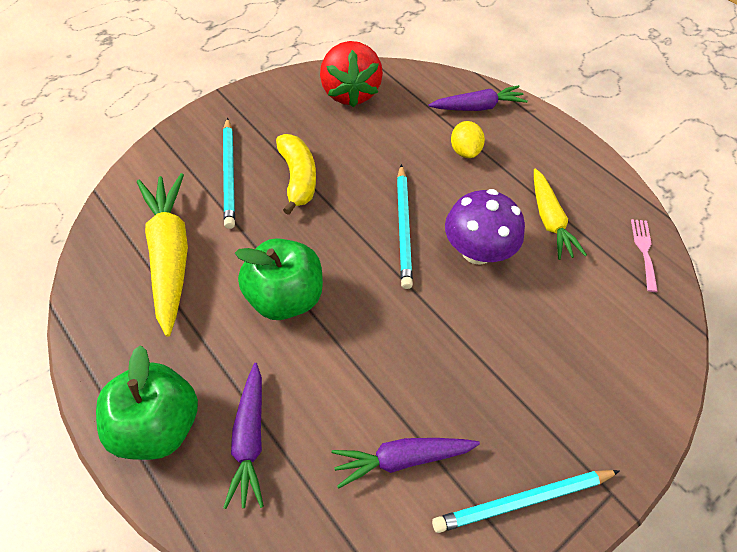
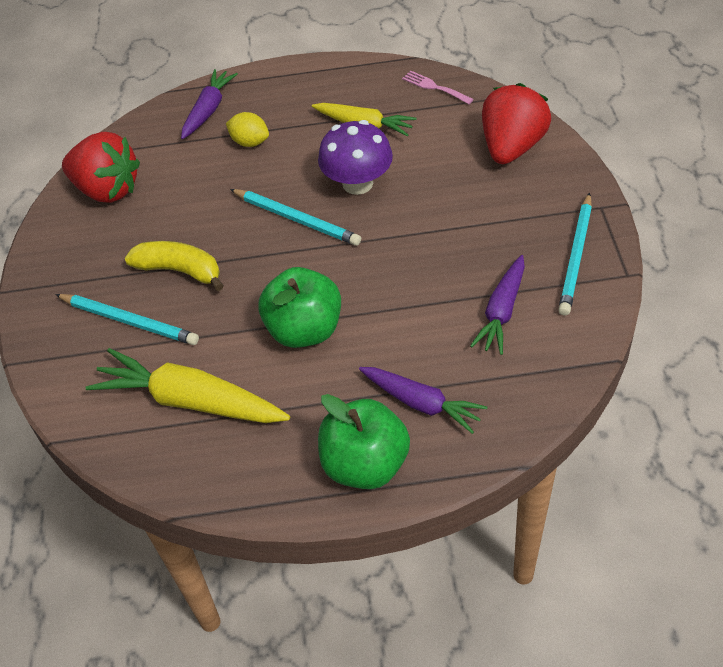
camera: 50 degrees left, 5 degrees down
none -> red strawberry [482,83,551,164]

